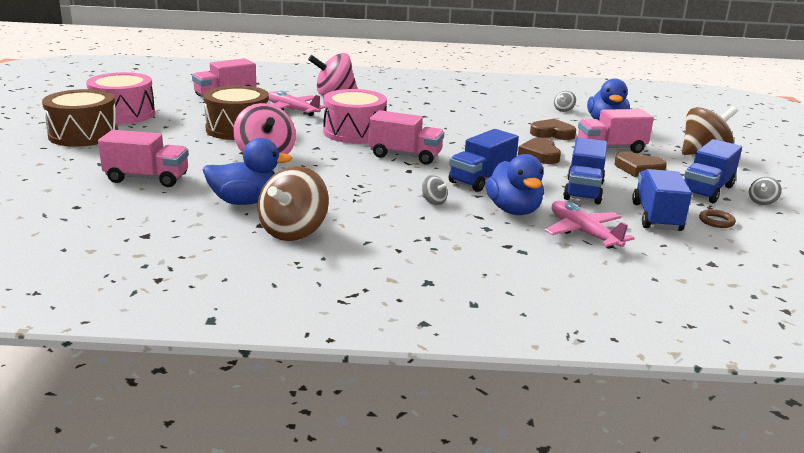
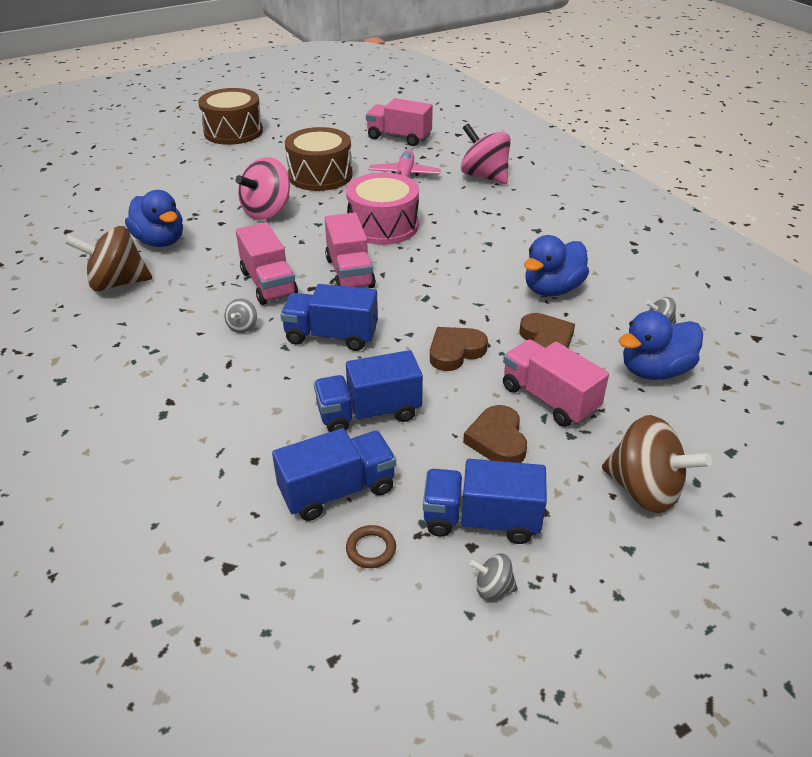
camera: 60 degrees right, 15 degrees up
pink drum [86,72,155,124] -> none
pink truck [98,130,189,187] -> pink truck moved to [236,222,298,305]
blue duck [486,154,544,215] -> blue duck moved to [524,235,589,296]
pink plane [545,201,635,249] -> none

